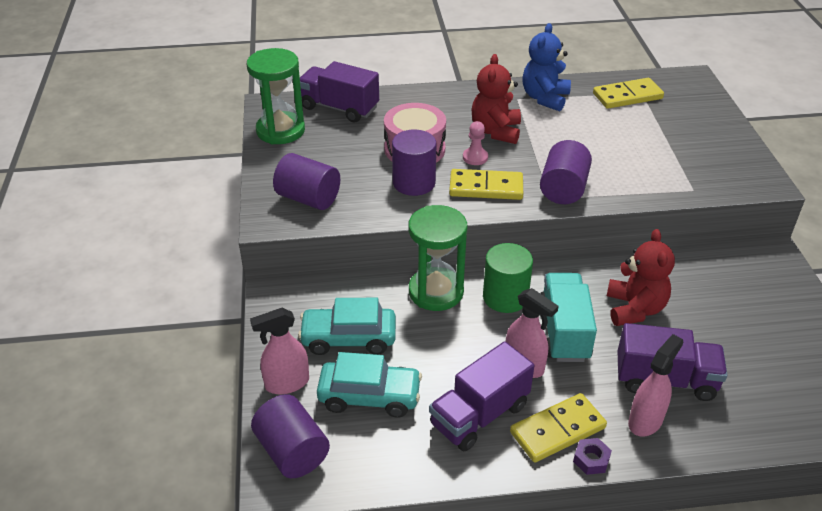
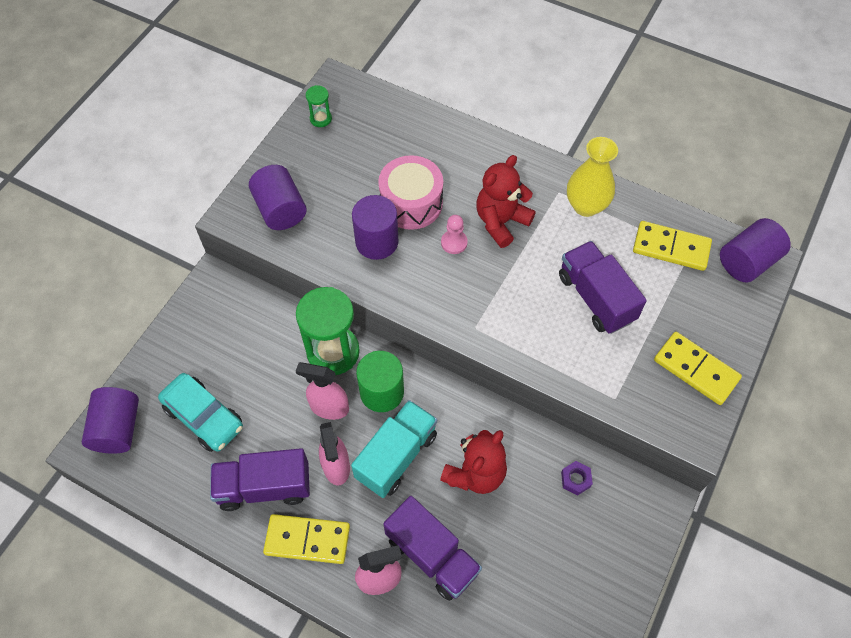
camera: 35 degrees right, 20 degrees up
green hourglass [247,48,305,144] -> green hourglass [306,85,332,127], size x0.46
pink spray bottle [250,308,309,394] -> pink spray bottle moved to [296,362,349,420]
turquoise car [298,298,396,355] -> none
purple truck [300,61,379,123] -> purple truck moved to [559,241,647,334]
yellow domino [449,169,523,200] -> yellow domino moved to [654,332,742,405]
blue teddy bear [522,23,571,111] -> yellow vase [567,137,618,217]
purple cylinder [540,140,592,204] -> purple cylinder moved to [720,218,791,282]
purple nut [573,438,612,475] -> purple nut moved to [561,461,593,495]

